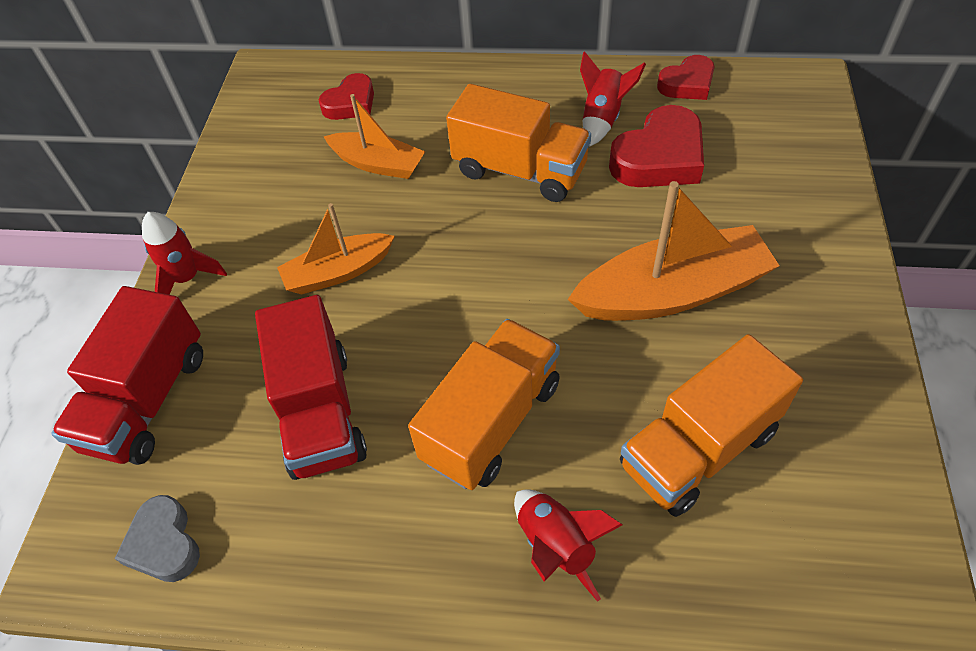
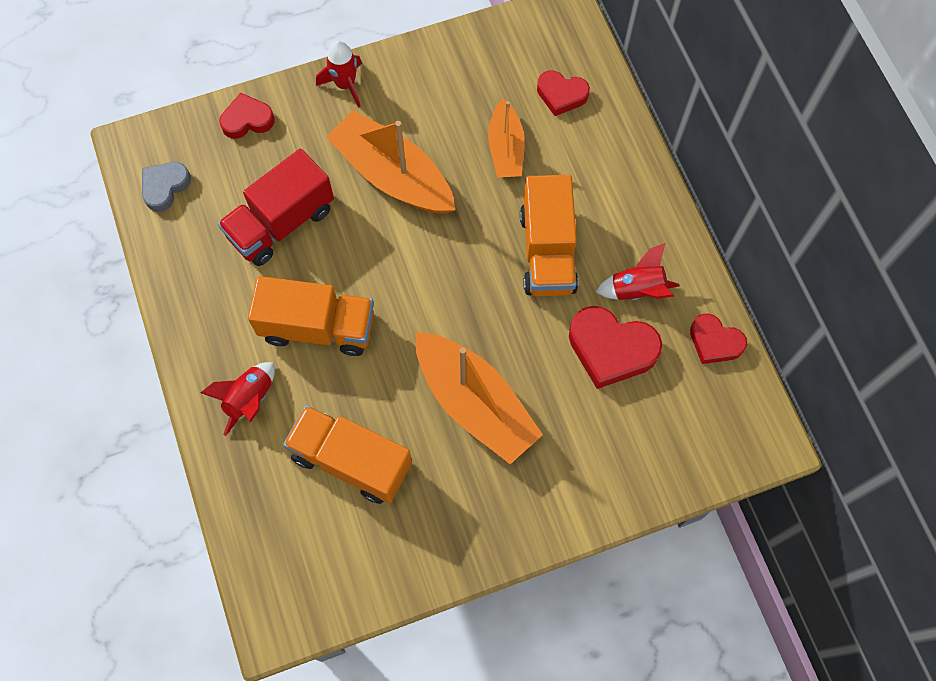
camera: 60 degrees right, 15 degrees up
red truck [51,286,203,465] -> red heart [220,93,275,139]
orange boat [277,203,395,294] -> orange boat [326,110,455,214], size x1.66

